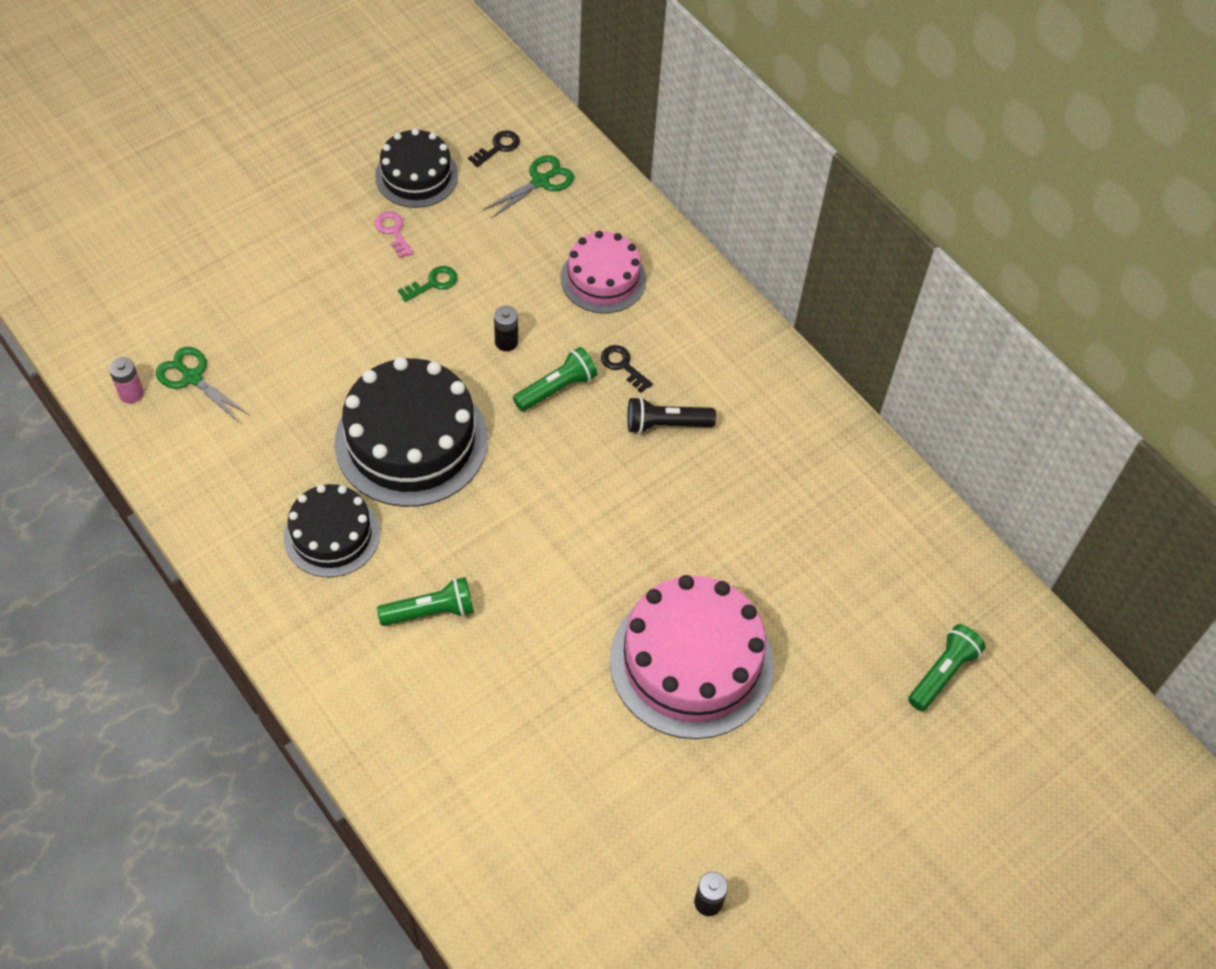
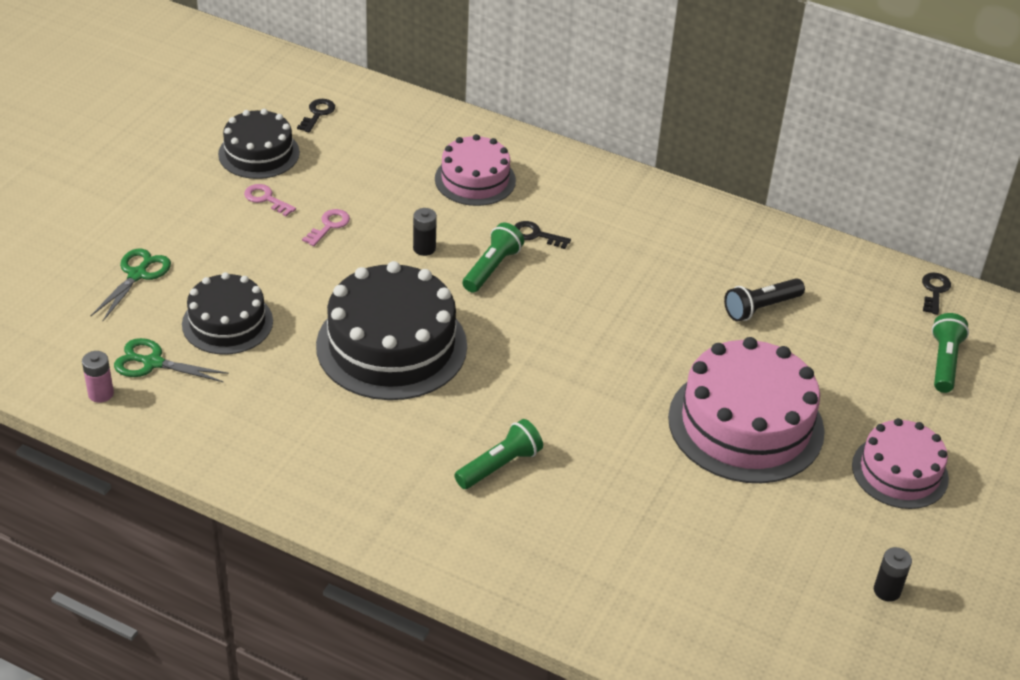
camera: 25 degrees left, 15 degrees down
black cake [284,484,380,577] -> black cake moved to [182,272,273,355]
green key [398,266,458,302] -> pink key [302,209,350,246]
green scissors [483,155,574,219] -> green scissors moved to [91,248,171,321]
black flashlight [627,397,716,434] -> black flashlight moved to [724,278,805,322]
none -> pink cake [852,418,949,509]
none -> black key [922,273,951,315]

